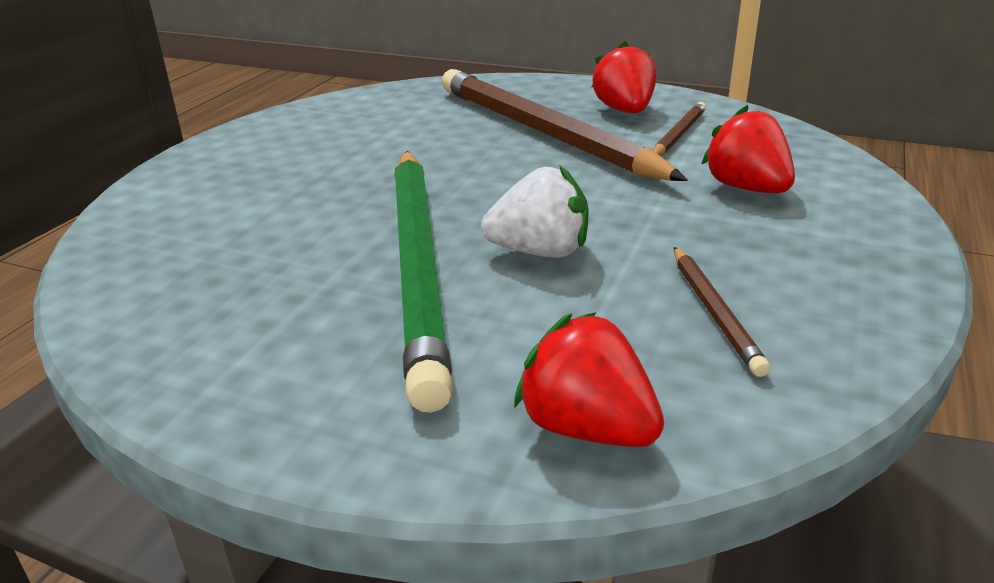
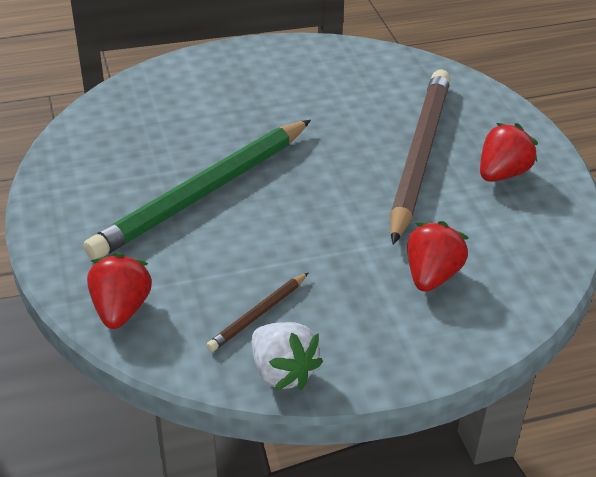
camera: 50 degrees right, 10 degrees up
white strawberry [481,165,589,258] -> white strawberry moved to [251,322,323,390]
brown pencil [653,102,706,155] -> none

